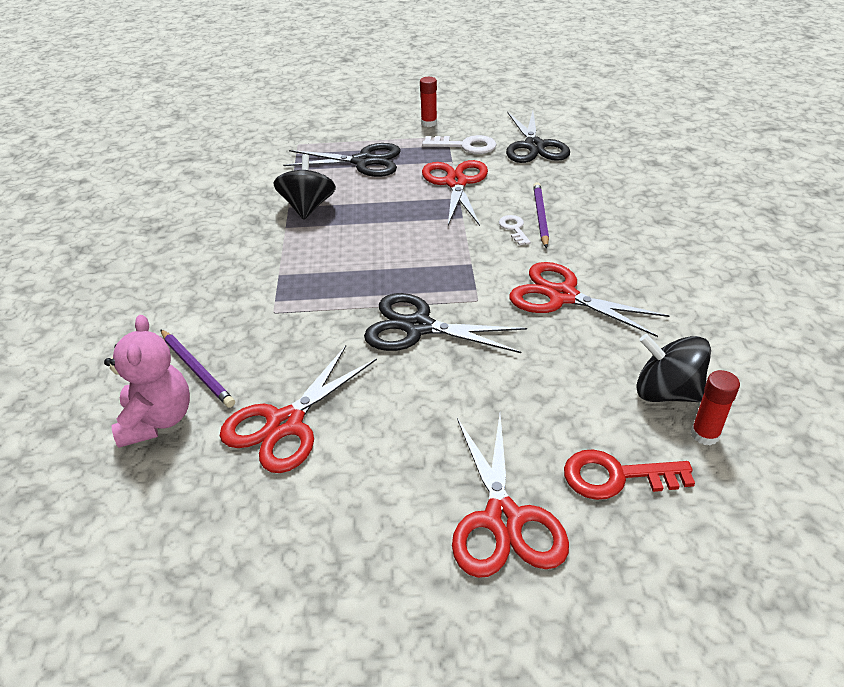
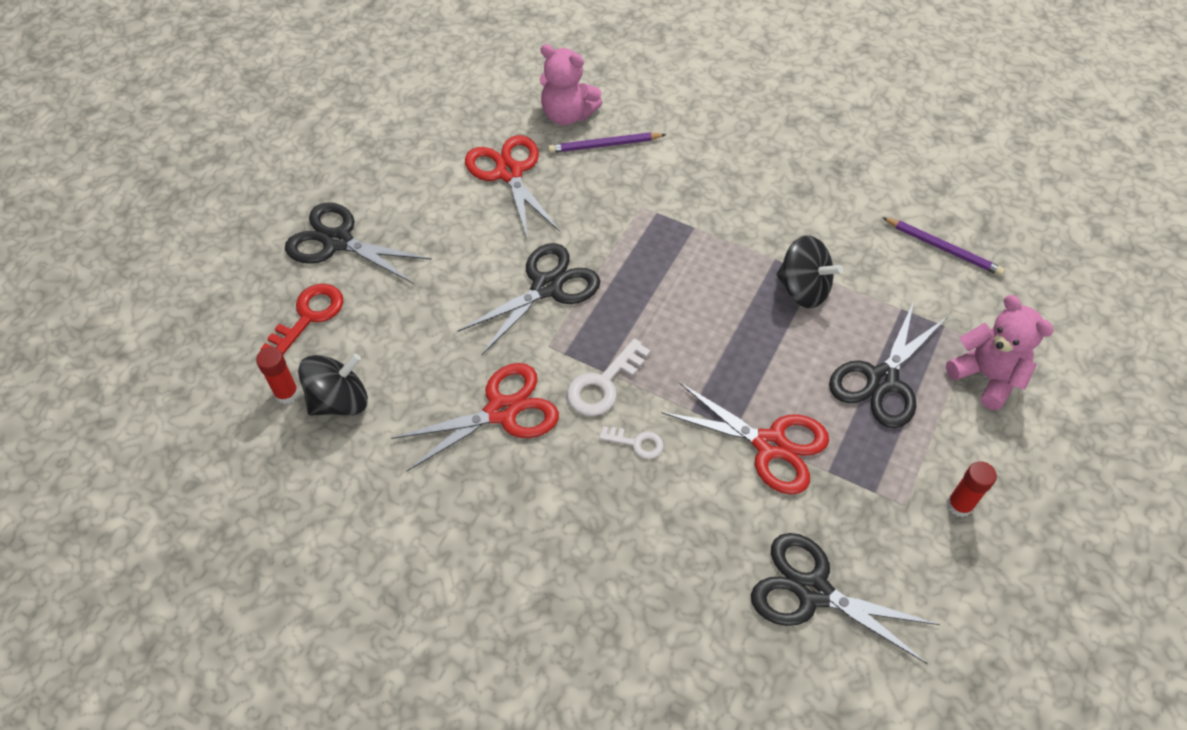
camera: 120 degrees right, 15 degrees up
white key [422,135,497,154] -> white key moved to [567,338,651,416]
red scissors [452,415,569,578] -> black scissors [285,202,432,284]
purple pencil [533,182,549,248] -> purple pencil moved to [882,217,1005,276]
none -> pink teddy bear [946,295,1054,410]

